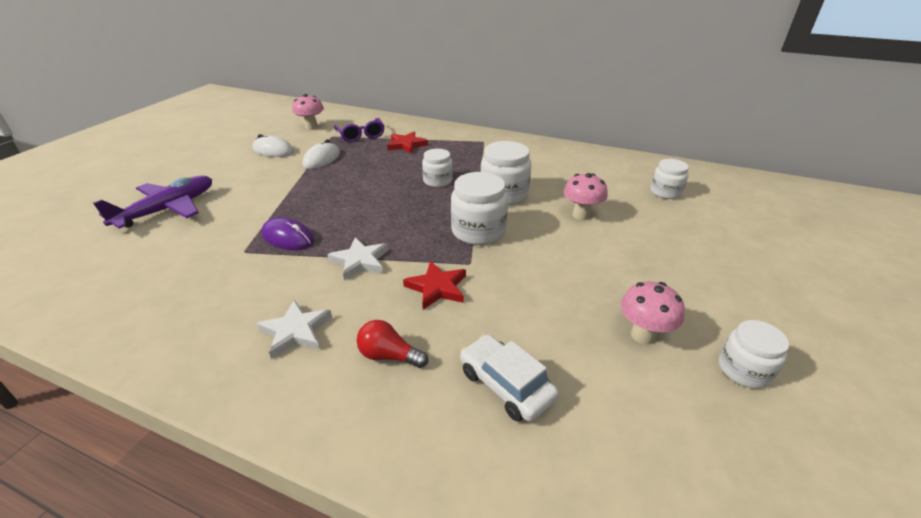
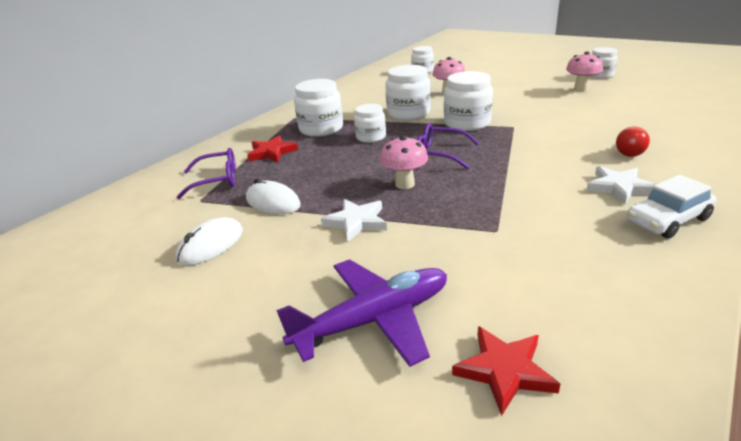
camera: 75 degrees left, 5 degrees down
purple plane [93,176,212,228] -> purple plane turned 105 degrees clockwise [276,259,447,367]
purple mouse [261,217,314,250] -> none
pink mushroom [292,94,324,130] -> pink mushroom moved to [380,136,428,189]
white star [327,238,388,281] -> white star moved to [321,199,387,242]
red star [403,261,466,309] -> red star moved to [452,326,560,416]
white car [460,334,559,422] -> white car moved to [627,175,717,239]
none -> white jar [294,79,343,137]
none -> purple glasses [417,124,479,169]

